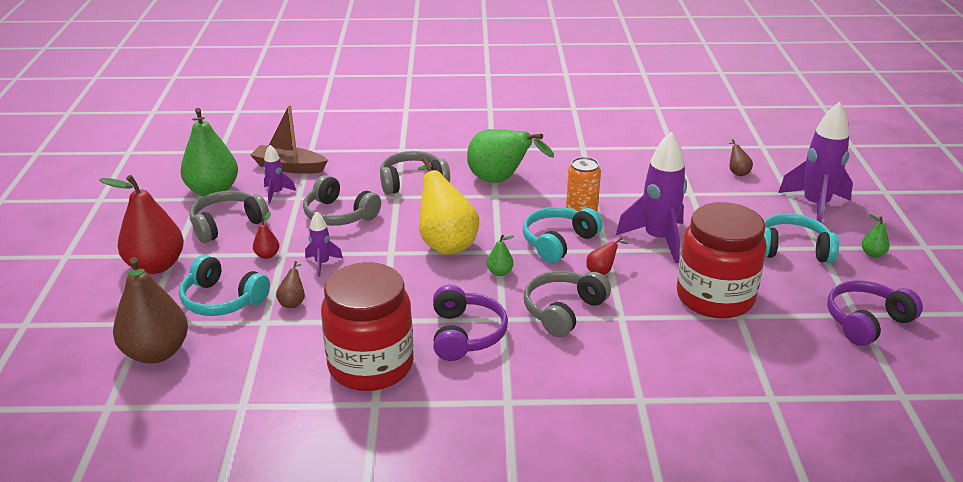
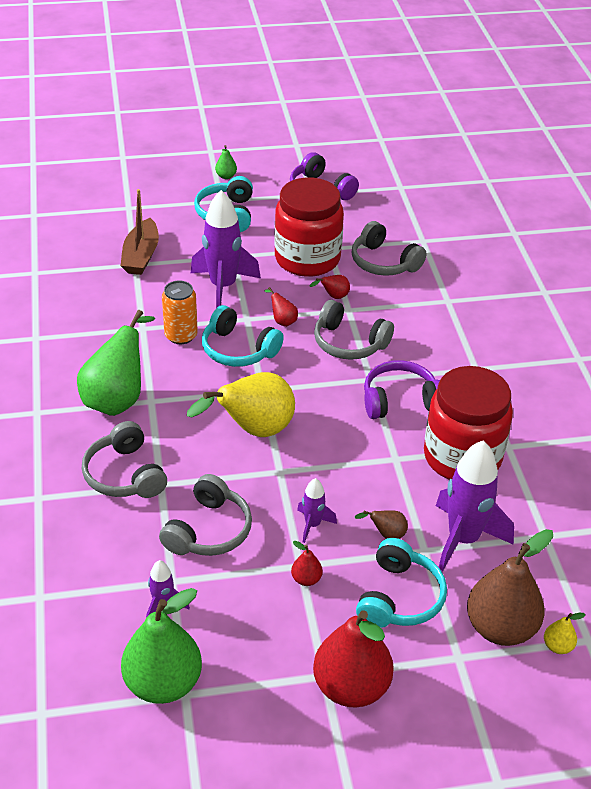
camera: 100 degrees left, 10 degrees up
grey headphones [190,191,269,243] -> grey headphones moved to [352,221,426,276]
brown boat [250,105,328,174] -> brown boat moved to [121,189,159,275]
green pear [487,235,514,276] -> none
brown pear [729,139,753,176] -> none
purple rocket [778,102,853,223] -> purple rocket moved to [436,440,514,572]
none -> red pear [309,275,350,299]
none -> yellow pear [544,613,586,654]

